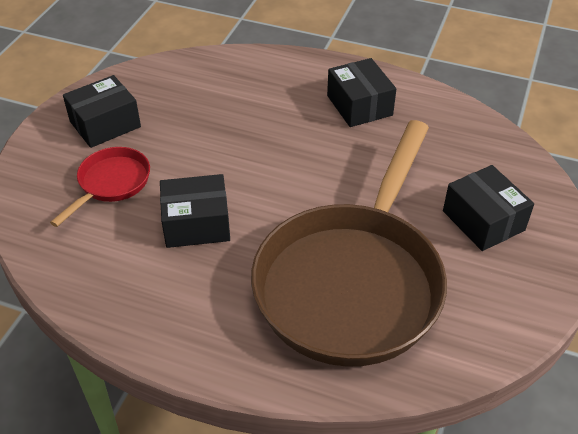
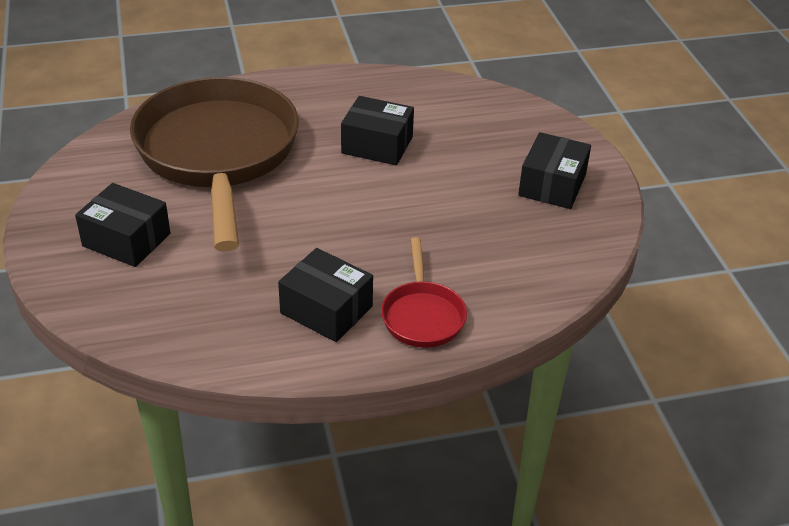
camera: 145 degrees right, 5 degrees down
red pan [50,147,150,227] -> red pan moved to [381,237,467,348]
black box [160,174,230,248] -> black box turned 60 degrees clockwise [341,96,414,165]

